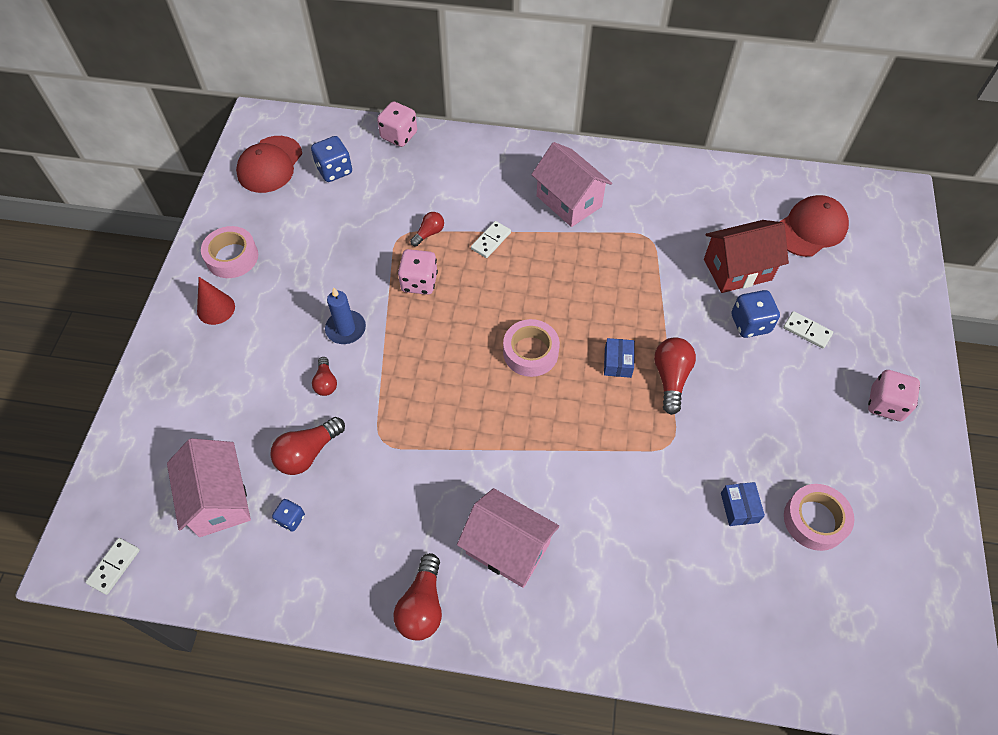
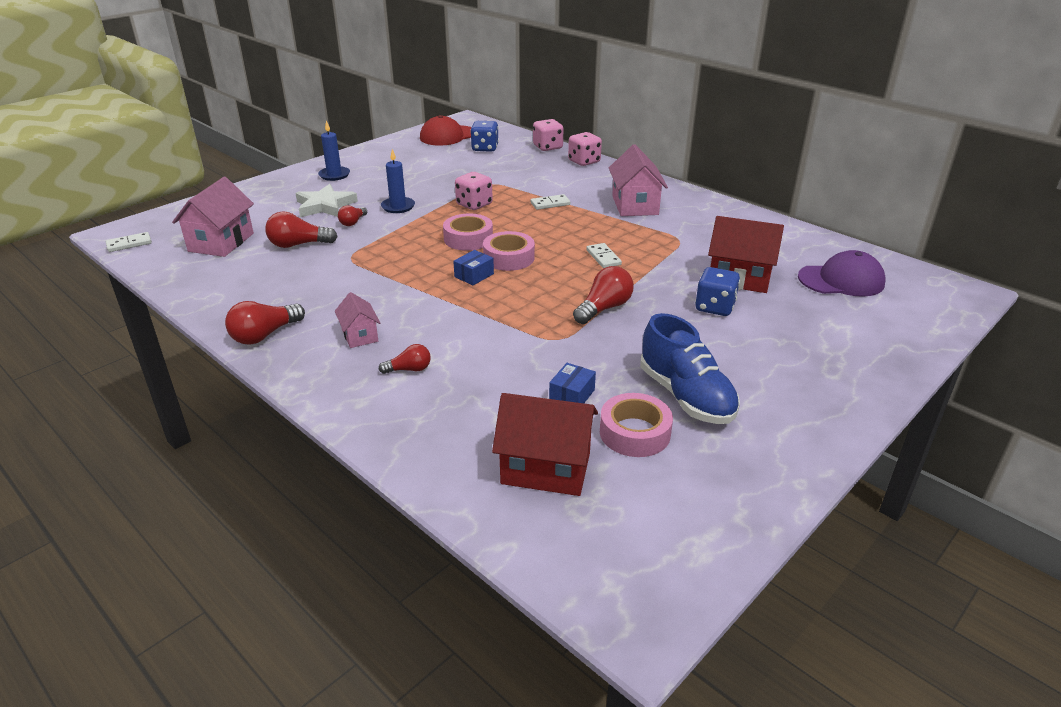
camera: 35 degrees right, 25 degrees down
red cone [197,277,235,325] -> blue candle [318,121,350,181]
pink tape [201,226,258,278] -> pink tape moved to [443,214,493,251]
blue dice [272,499,305,532] -> none
red light bulb [410,212,444,247] -> red light bulb moved to [379,344,431,374]
pink house [457,488,559,588] -> pink house [335,292,380,348], size x0.57
blue box [604,338,635,378] -> blue box moved to [453,250,494,285]
red cap [779,195,849,257] -> purple cap [798,250,885,297]
white domino [783,311,833,349] -> white domino moved to [586,243,622,268]
pink dice [868,370,920,421] -> pink dice moved to [568,132,602,166]
none -> white star [296,184,358,217]
none -> red house [492,393,598,496]
none -> blue shoe [640,313,740,424]

